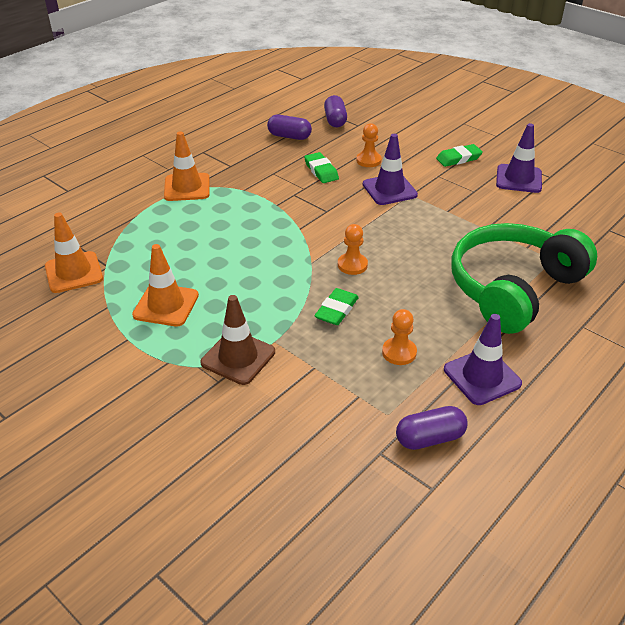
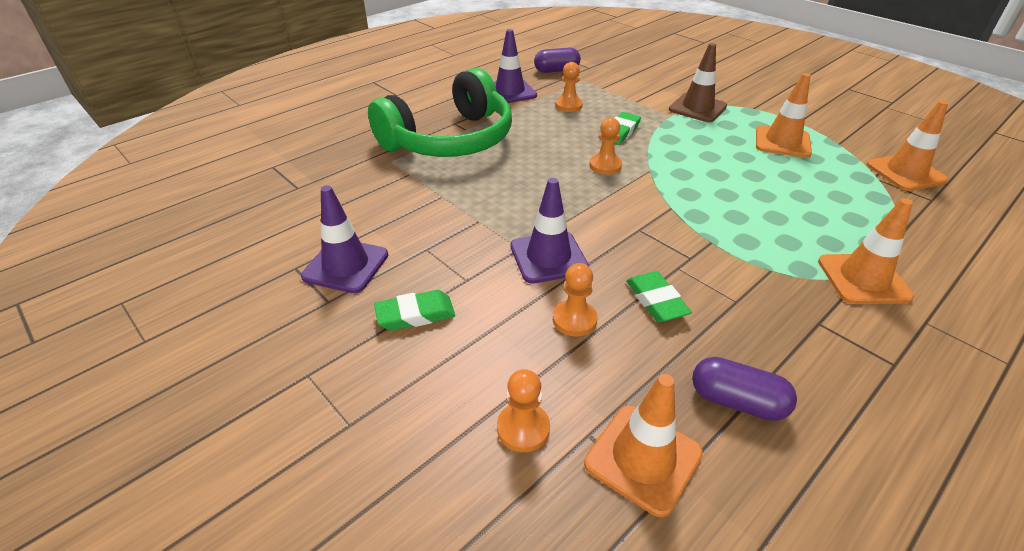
camera: 175 degrees left, 0 degrees up
purple capsule [324,95,347,127] -> orange traffic cone [584,374,703,517]
none -> orange pawn [497,369,550,452]

